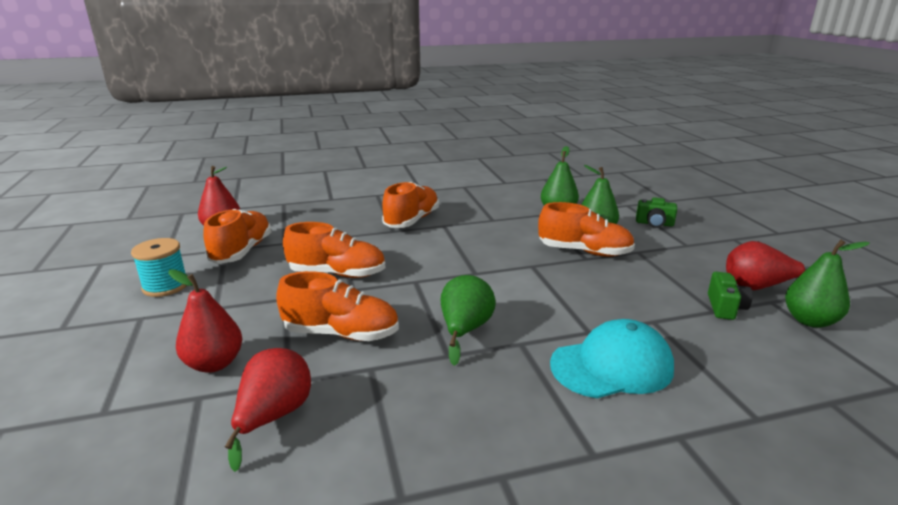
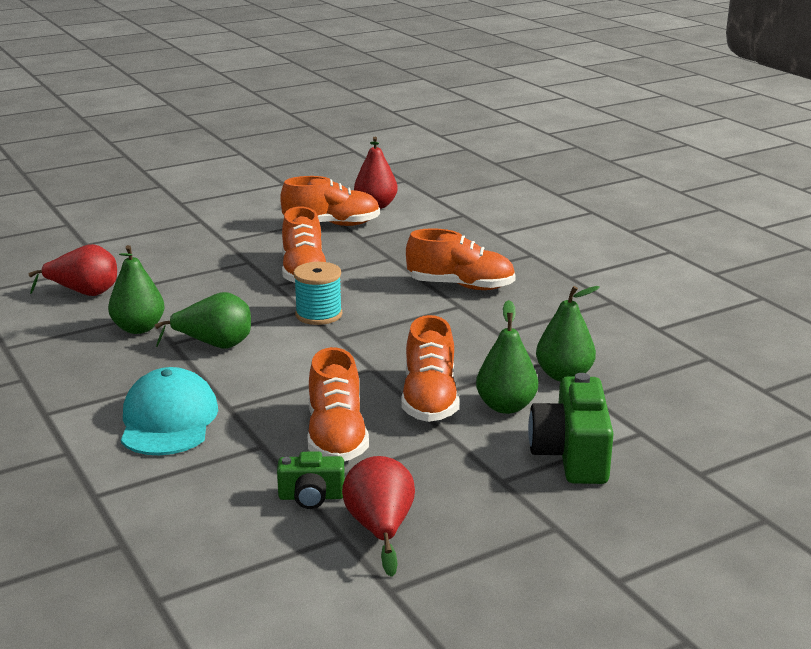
camera: 75 degrees right, 0 degrees up
turquoise spool [131,238,187,297] -> turquoise spool moved to [293,262,342,325]
red pear [168,269,242,373] -> none
orange shoe [276,271,399,341] -> orange shoe moved to [307,347,369,461]
turquoise cap [550,319,674,398] -> turquoise cap turned 150 degrees counterclockwise [121,367,218,455]
green camera [636,197,677,228] -> green camera [528,373,614,484], size x1.75
green pear [785,240,870,328] -> green pear moved to [108,245,165,334]

